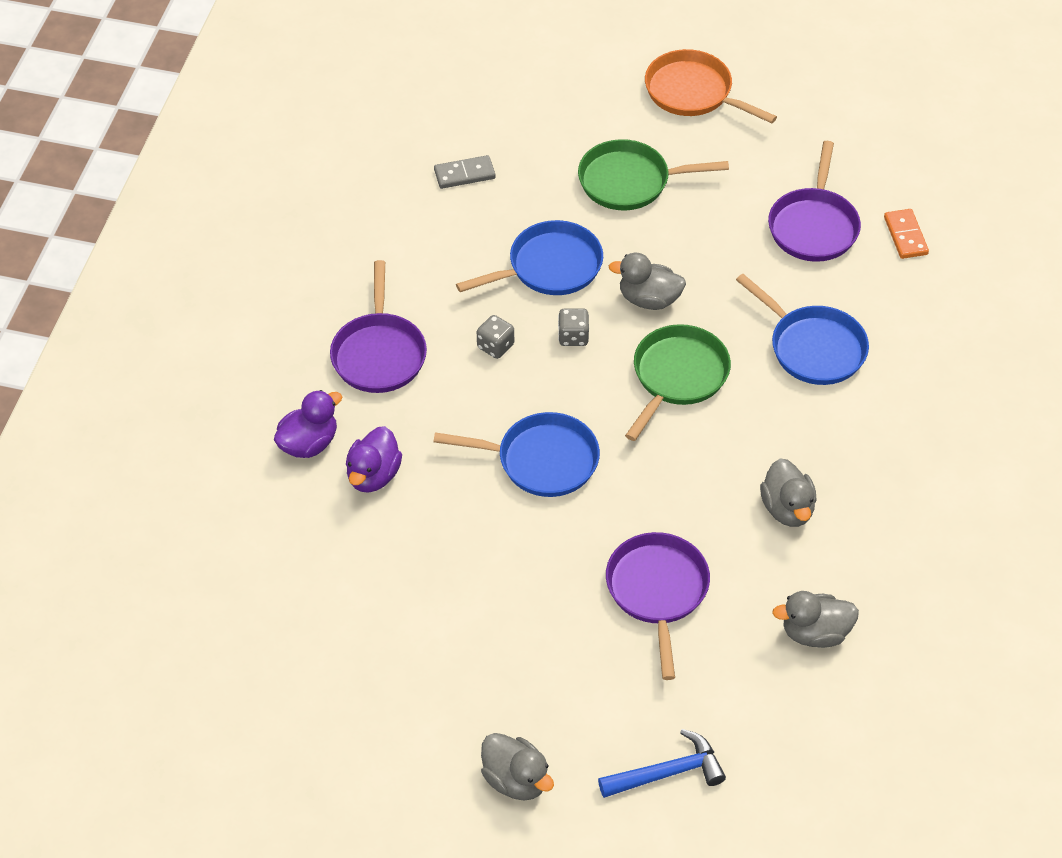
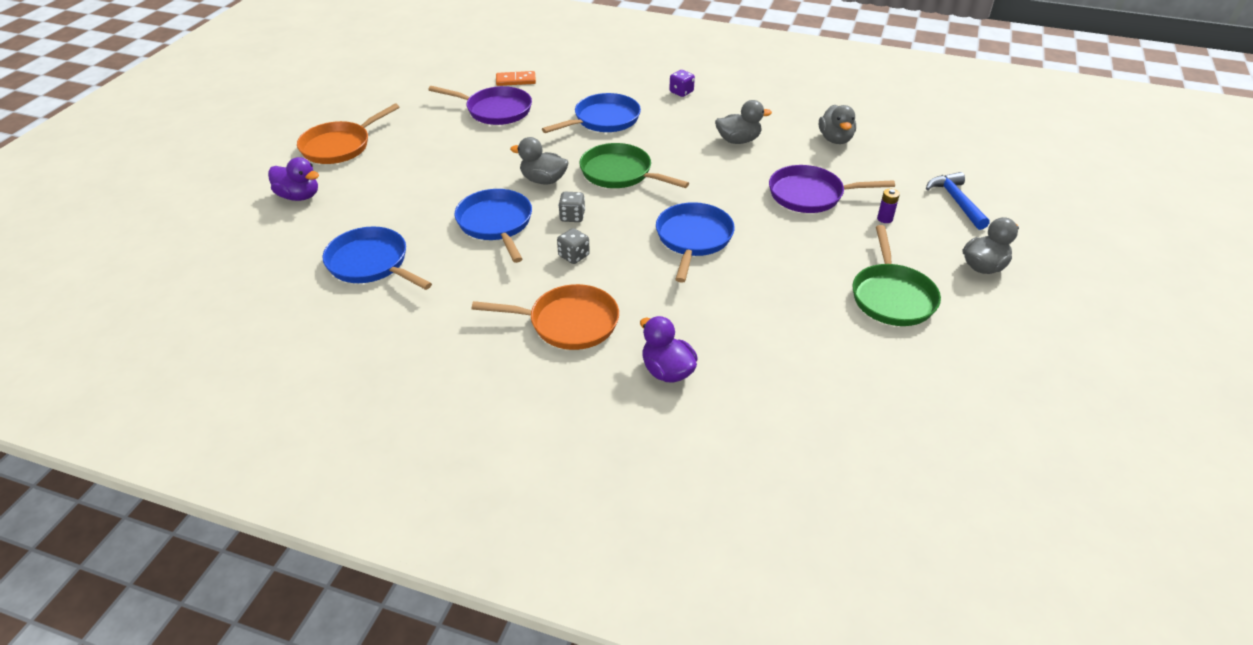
camera: 85 degrees left, 10 degrees down
purple pan [330,260,427,393] -> orange pan [472,284,619,350]
purple duck [346,426,402,493] -> purple duck moved to [268,157,319,201]
grey domino [434,155,495,189] -> blue pan [323,226,432,290]
green pan [578,139,729,211] -> green pan moved to [852,225,941,326]
grey duck [609,253,686,310] -> grey duck turned 90 degrees clockwise [510,137,569,184]
none -> purple dice [669,70,695,97]
none -> purple battery [877,189,900,223]

